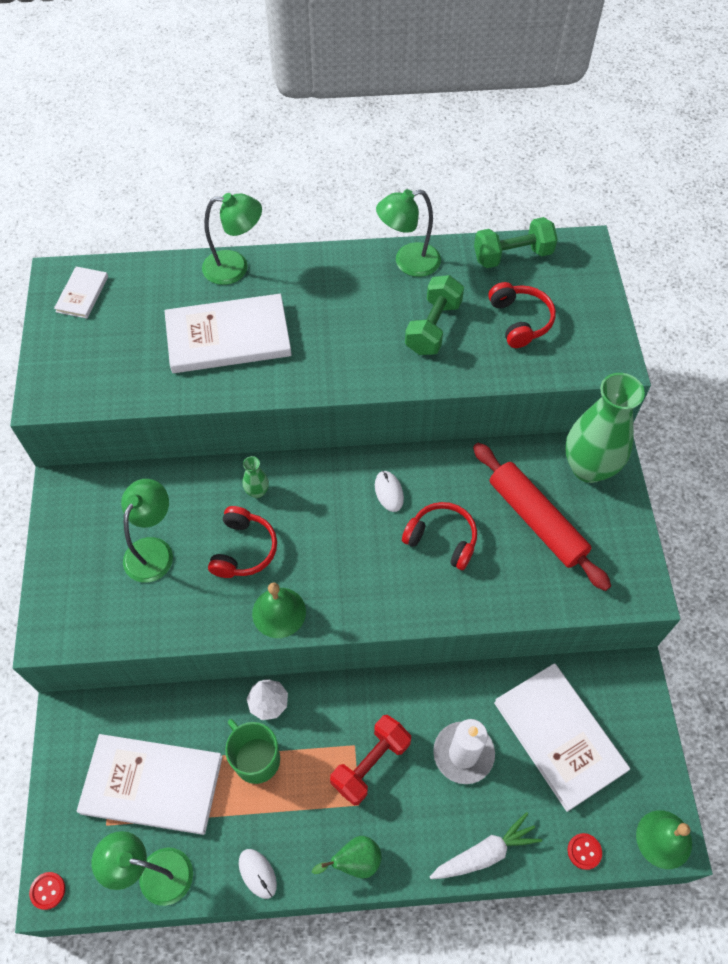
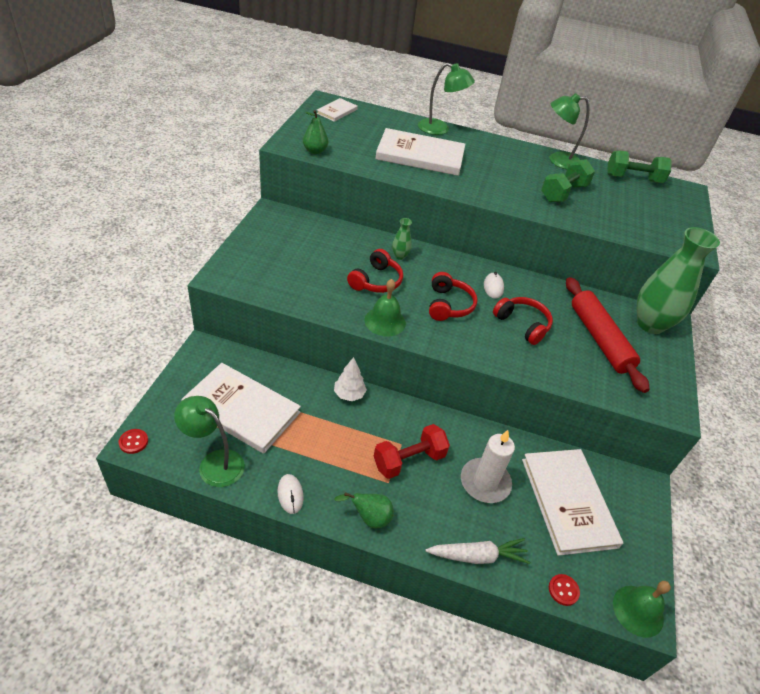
camera: 15 degrees right, 15 degrees down
green lamp [121,479,173,583] -> none
green mug [225,719,280,784] -> none
red headphones [488,282,556,348] -> red headphones moved to [429,272,478,321]
none -> green pear [303,110,328,154]

